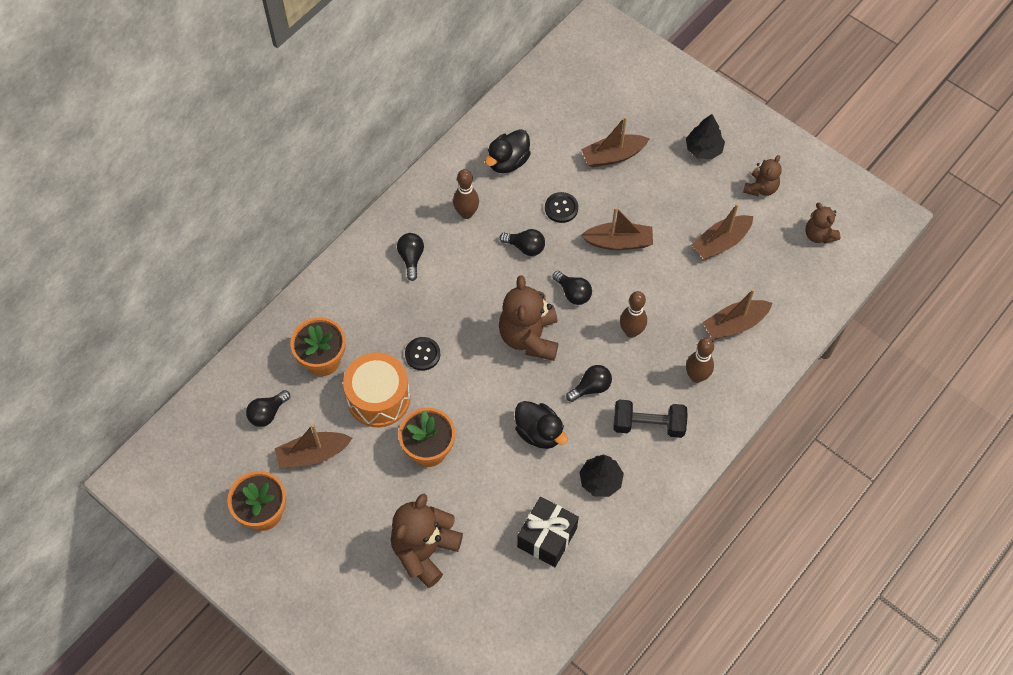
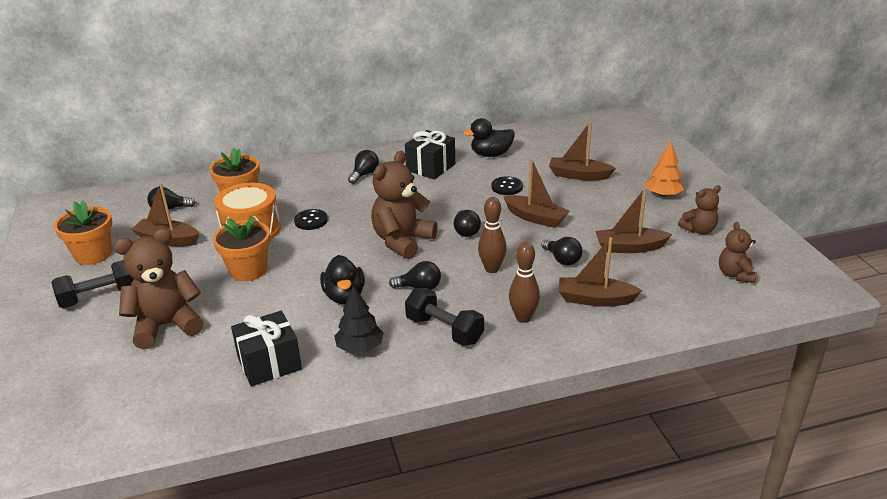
camera: 35 degrees right, 30 degrees down
brown bowling pin [453,169,479,219] -> black gift [405,130,455,179]
black light bulb [500,229,545,256] -> black light bulb moved to [541,237,583,266]
black tree [686,114,725,160] -> orange tree [645,141,684,197]
none -> black dumbbell [51,260,134,308]

